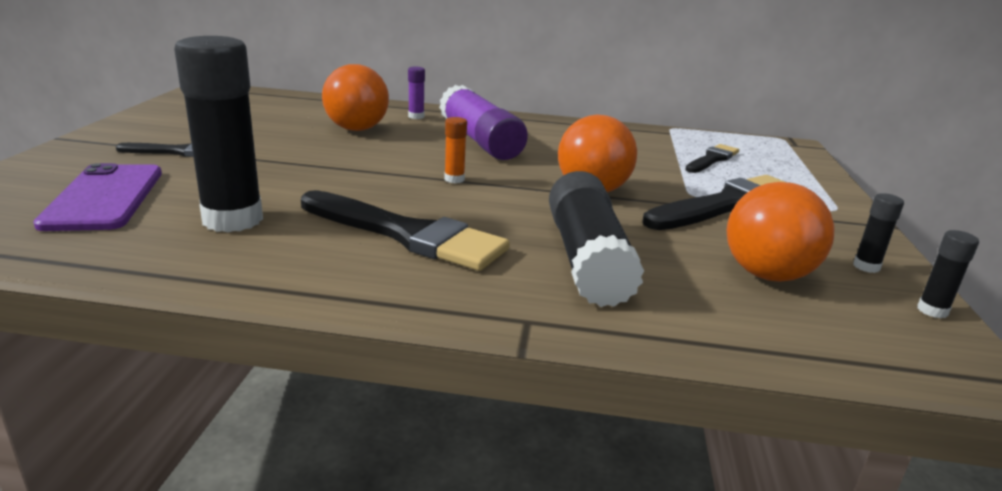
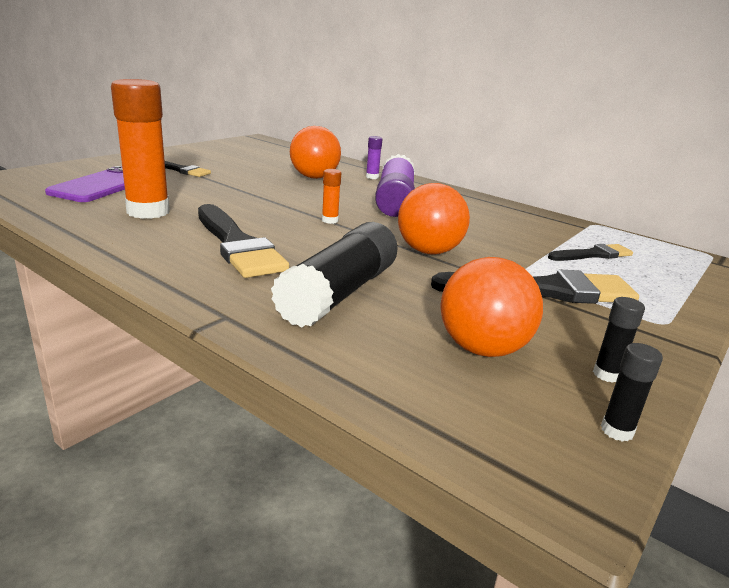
camera: 30 degrees right, 0 degrees up
black glue stick [174,36,263,232] -> orange glue stick [111,79,170,219]

